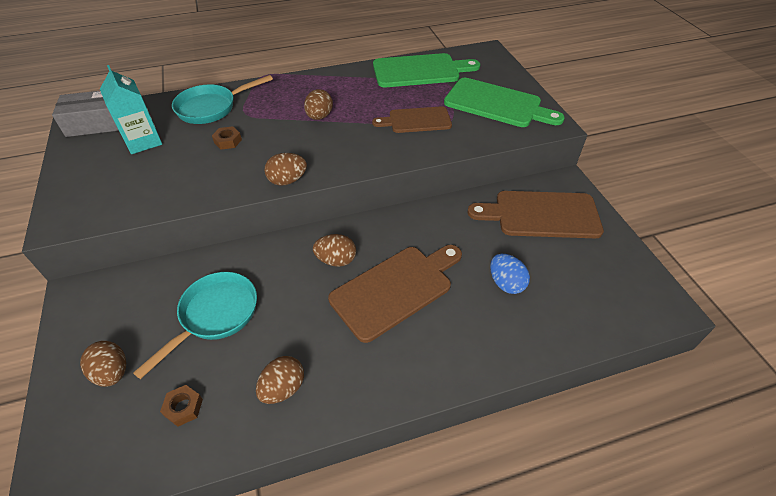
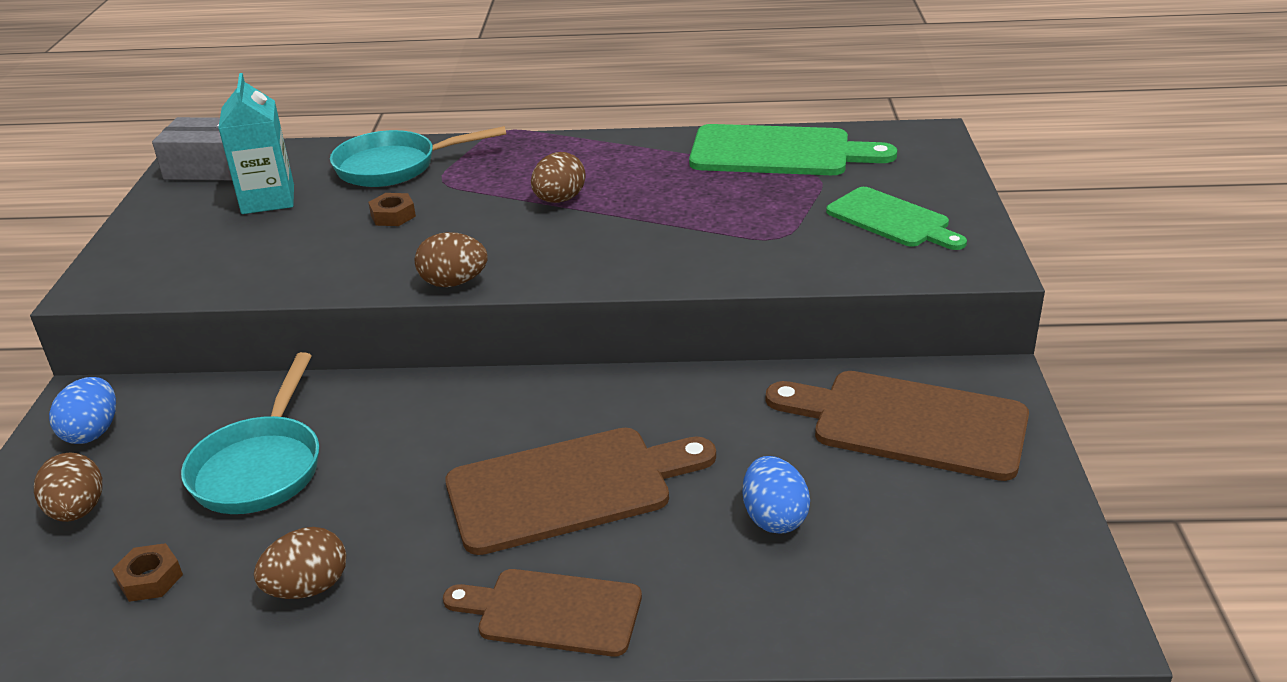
camera: 20 degrees right, 15 degrees down
turquoise pan [133,272,257,379] -> turquoise pan turned 135 degrees clockwise [181,352,319,514]
brown egg [313,234,356,267] -> none
brown cutting board [372,106,452,133] -> brown cutting board moved to [443,569,642,657]
green cutting board [444,78,565,127] -> green cutting board [826,187,967,250], size x0.65
none -> blue egg [49,377,116,444]

